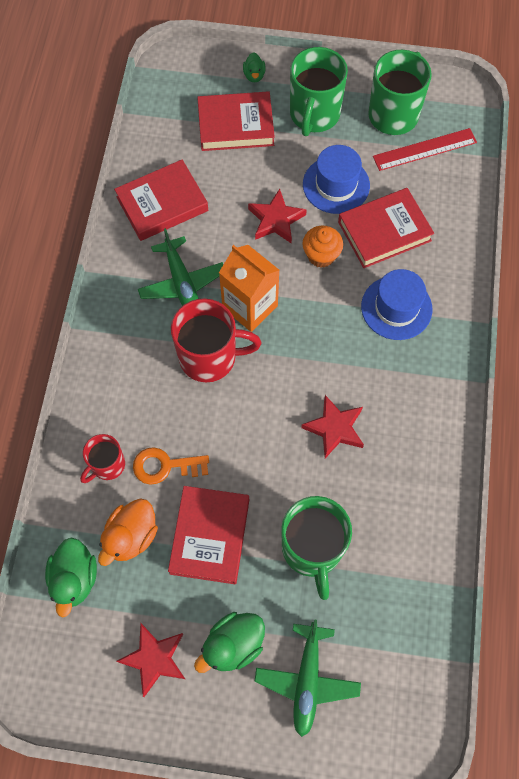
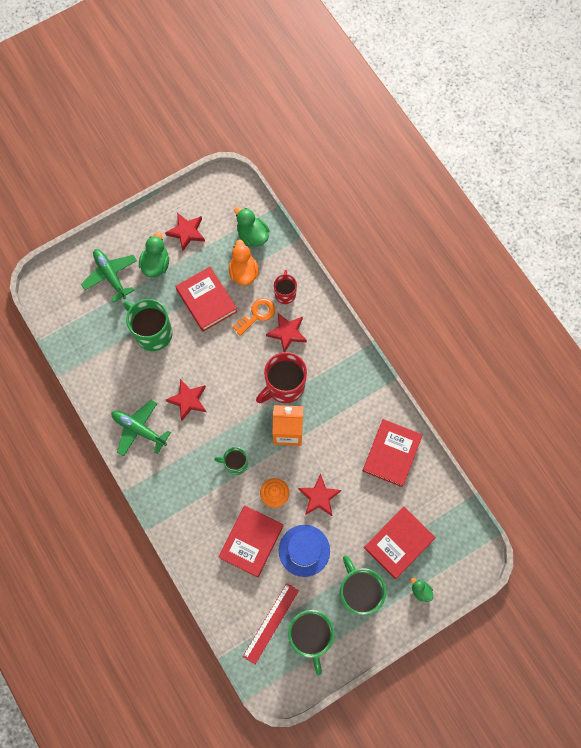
camera: 140 degrees right, 5 degrees up
green plane [138,228,223,306] -> green plane moved to [111,400,171,456]
blue hat [361,269,432,340] -> none
none -> green mug [214,447,248,475]
none -> red star [266,313,307,352]

